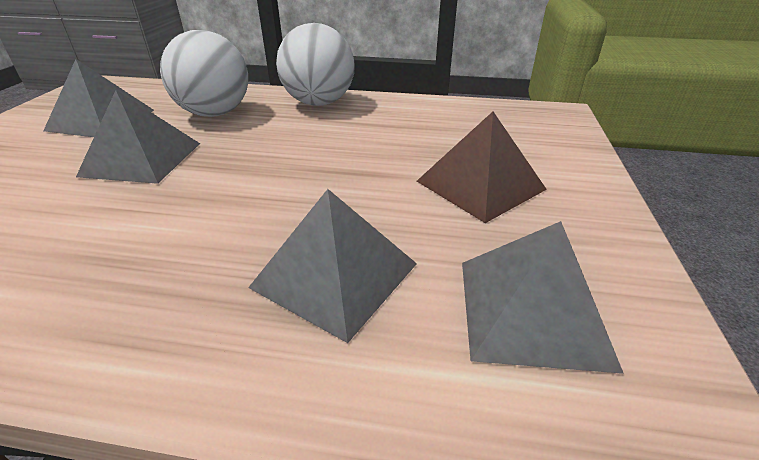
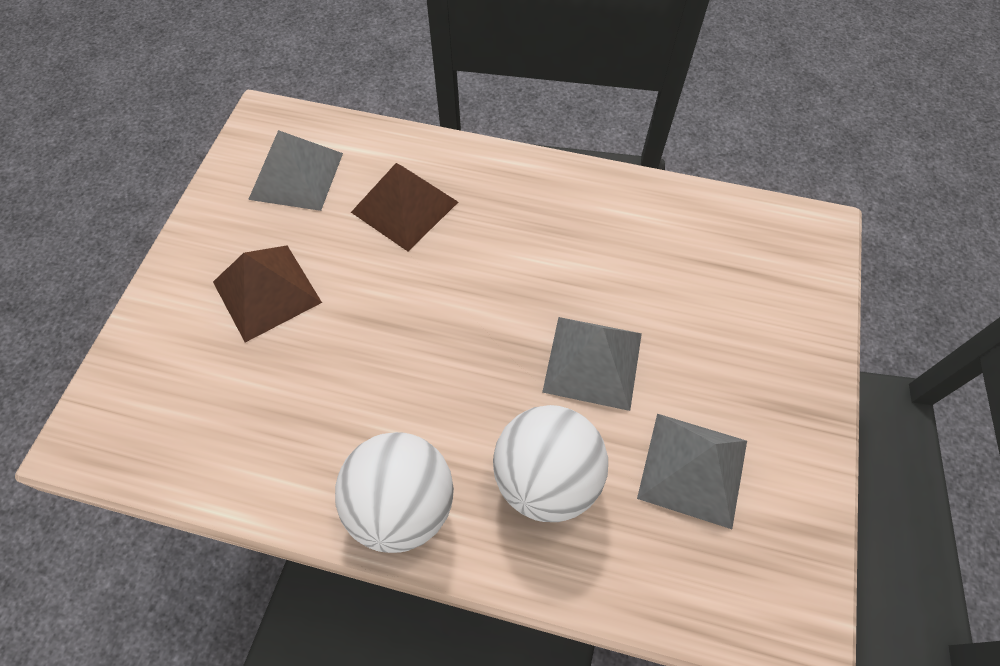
camera: 175 degrees left, 25 degrees up
grey pyramid [248,189,417,343] -> brown pyramid [351,163,458,251]

